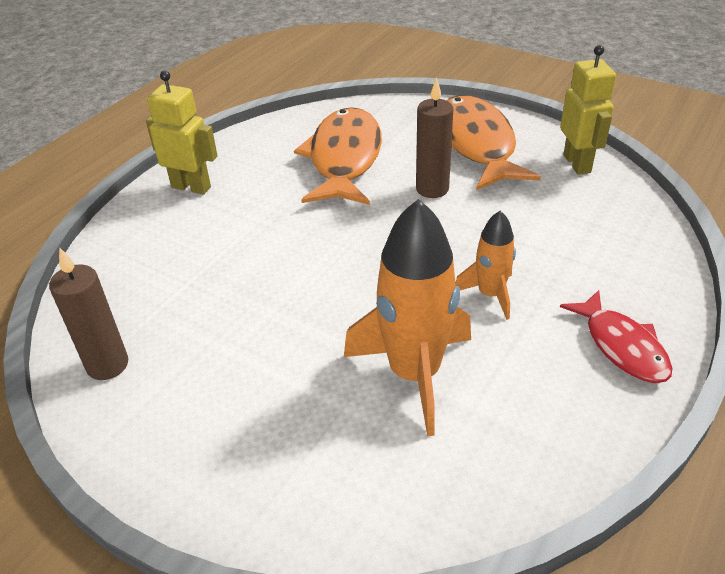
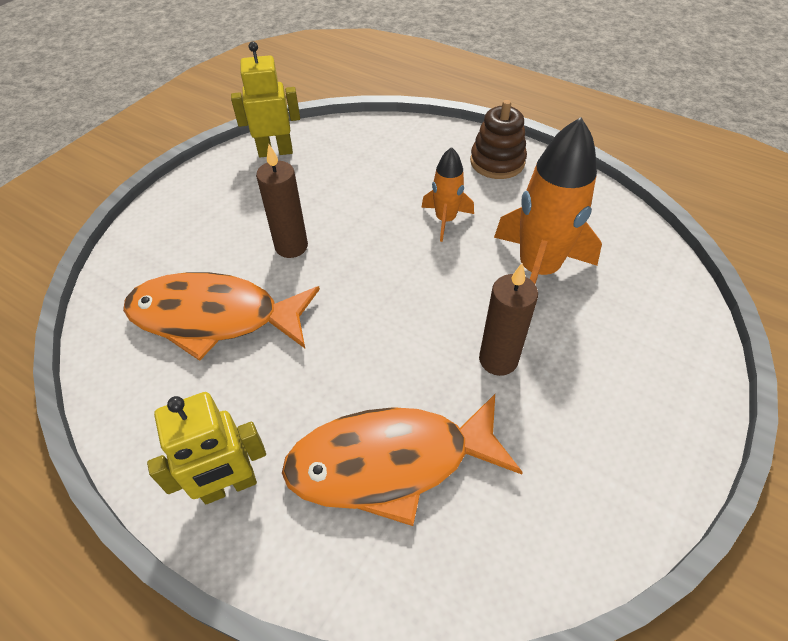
camera: 90 degrees left, 10 degrees up
brown candle [49,247,128,380] -> brown candle moved to [479,263,538,376]
yellow robot [146,70,218,194] -> yellow robot turned 135 degrees counterclockwise [147,392,266,504]
orange fish [446,95,541,190] -> orange fish moved to [282,394,523,526]
red fish [560,290,672,383] -> brown stacking toy [470,100,527,179]

